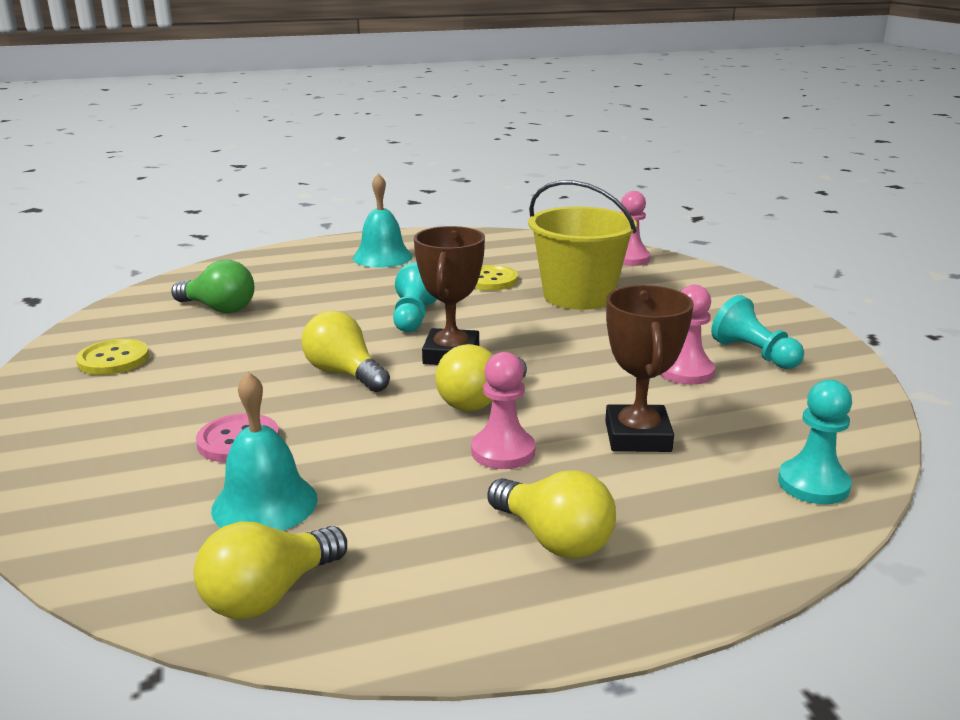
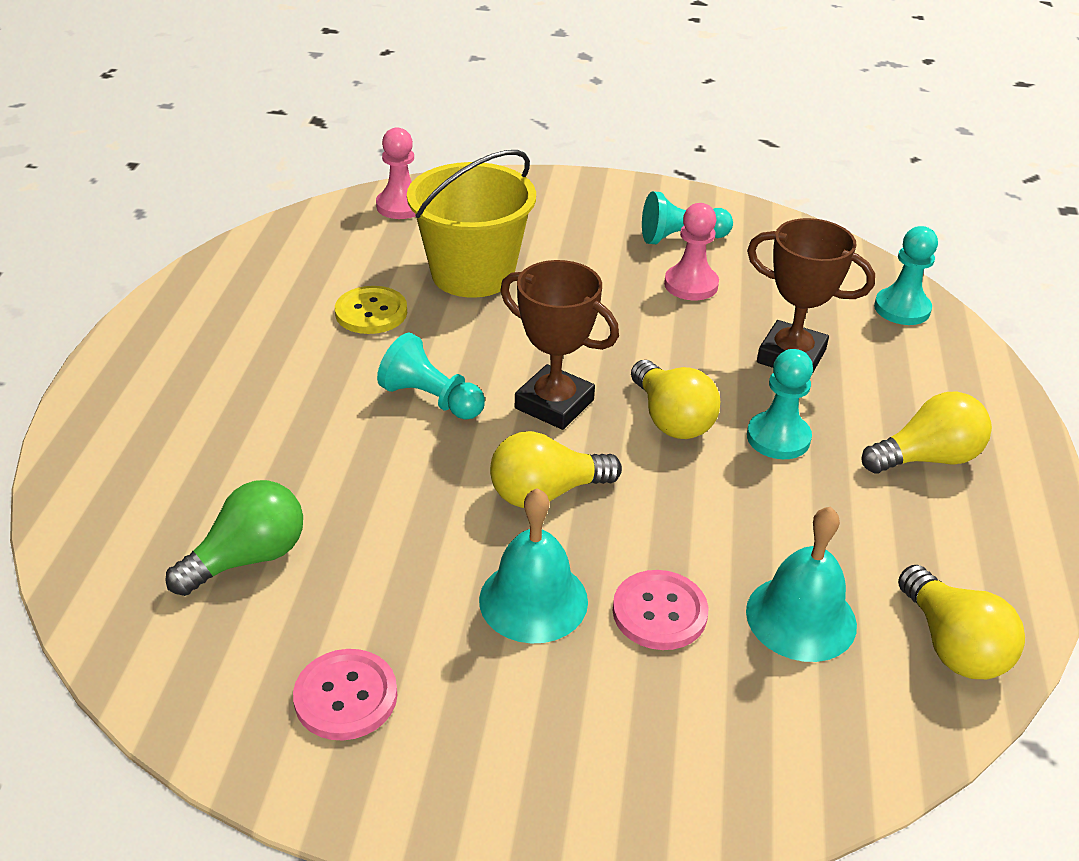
camera: 65 degrees left, 15 degrees up
yellow button [76,339,149,375] -> pink button [293,649,397,740]
turquoise bell [353,173,413,268] -> turquoise bell moved to [479,488,588,643]
pink pawn [471,352,536,469] -> turquoise pawn [747,349,813,459]

